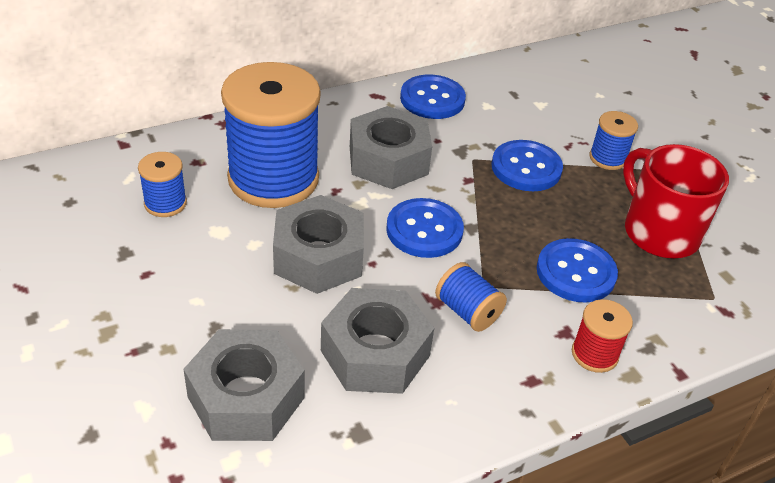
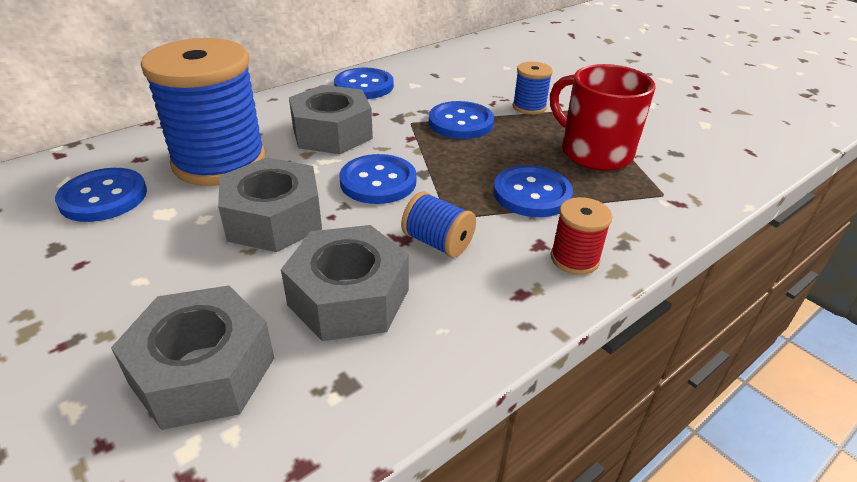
camera: 10 degrees left, 5 degrees down
blue spool [138,152,187,217] -> blue button [55,168,147,222]

